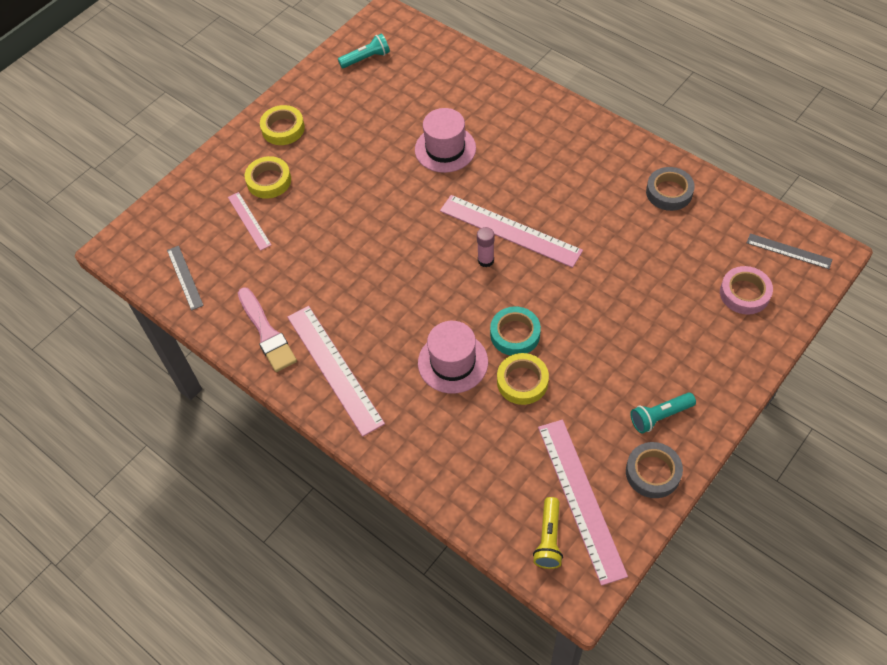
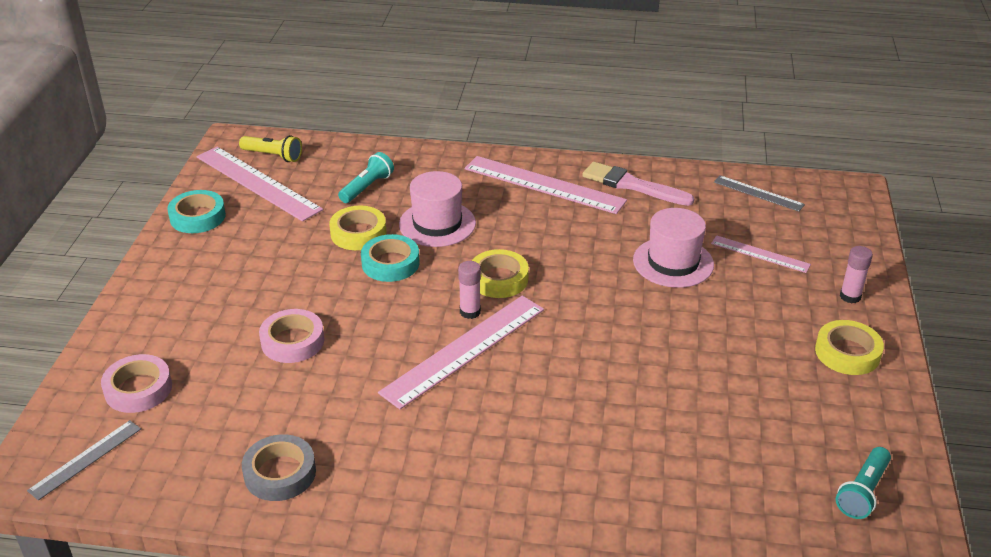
camera: 145 degrees right, 20 degrees down
yellow tape [245,156,291,199] -> yellow tape moved to [472,249,529,298]
pink hat [415,108,476,173] -> pink hat moved to [633,208,714,288]
pink ruler [440,195,583,268] -> pink ruler turned 45 degrees counterclockwise [378,296,544,409]
yellow flashlight [533,497,563,569] -> yellow flashlight turned 135 degrees clockwise [239,135,302,162]
grey tape [626,442,683,498] -> turquoise tape [167,190,226,233]
turquoise flashlight [630,393,696,434] -> turquoise flashlight moved to [338,152,394,203]
grey ruler [747,233,832,269] -> grey ruler turned 45 degrees counterclockwise [27,420,141,500]
none -> pink tape [259,309,324,363]
none -> pink glue stick [840,246,873,303]

